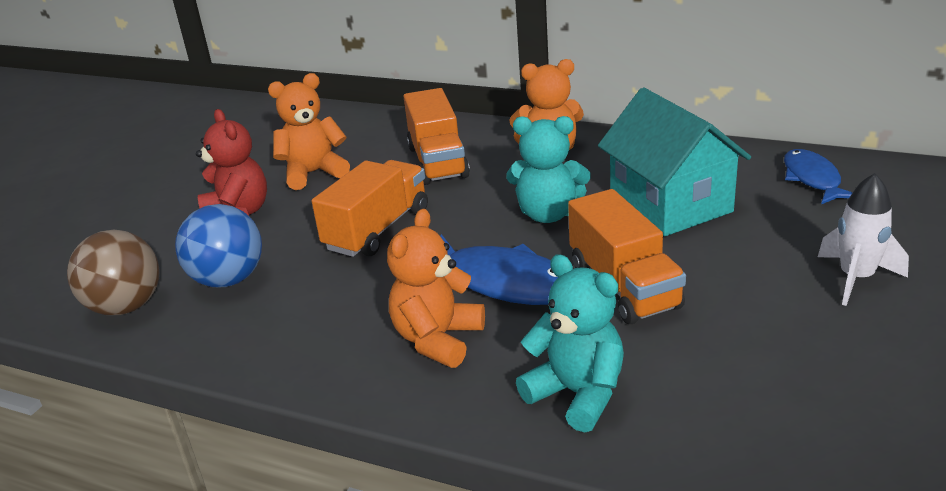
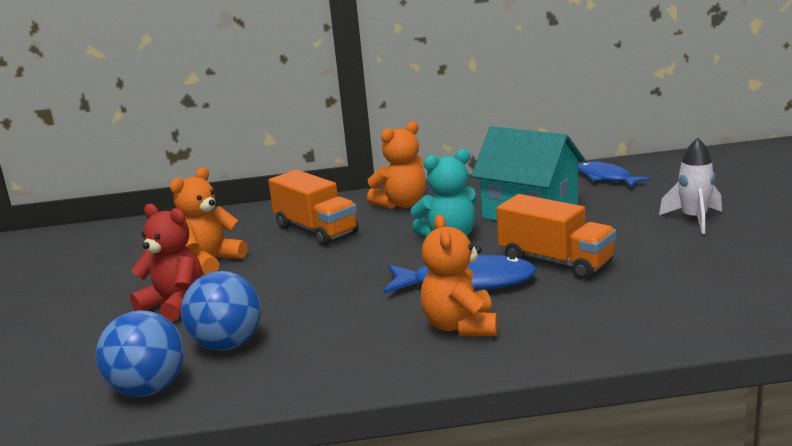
camera: 30 degrees left, 10 degrees down
brown ball [67,230,160,315] -> blue ball [96,310,184,397]
orange truck [312,160,428,257] -> none
turquoise teddy bear [516,254,624,433] -> none

